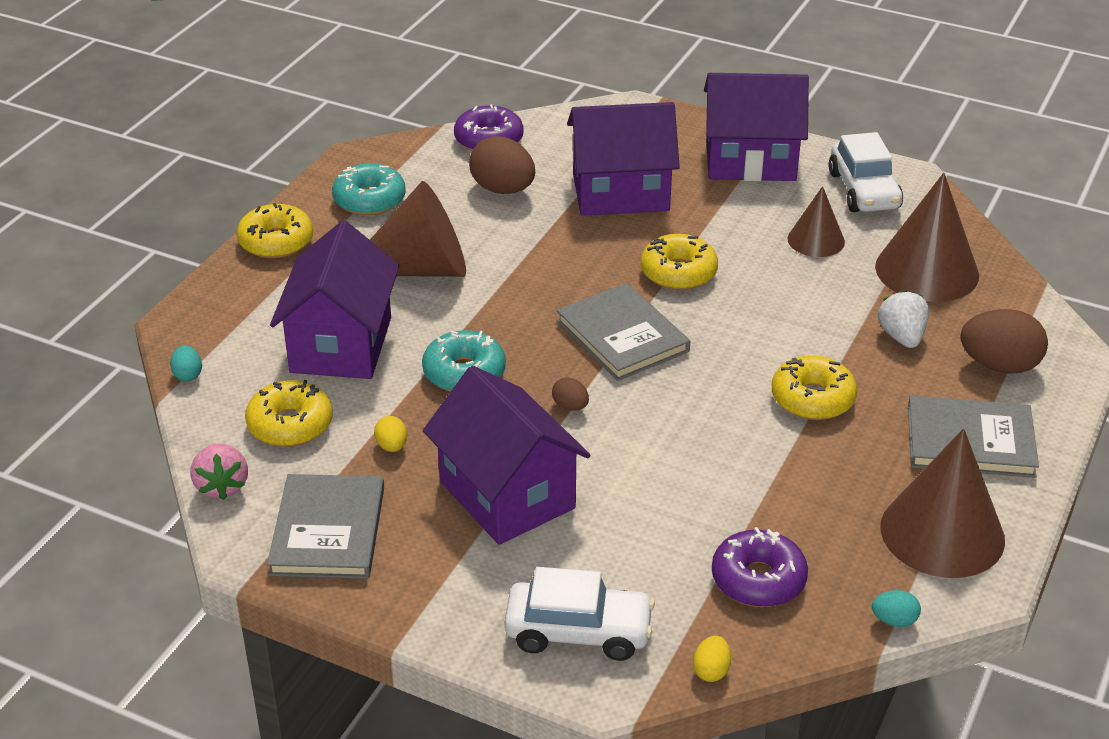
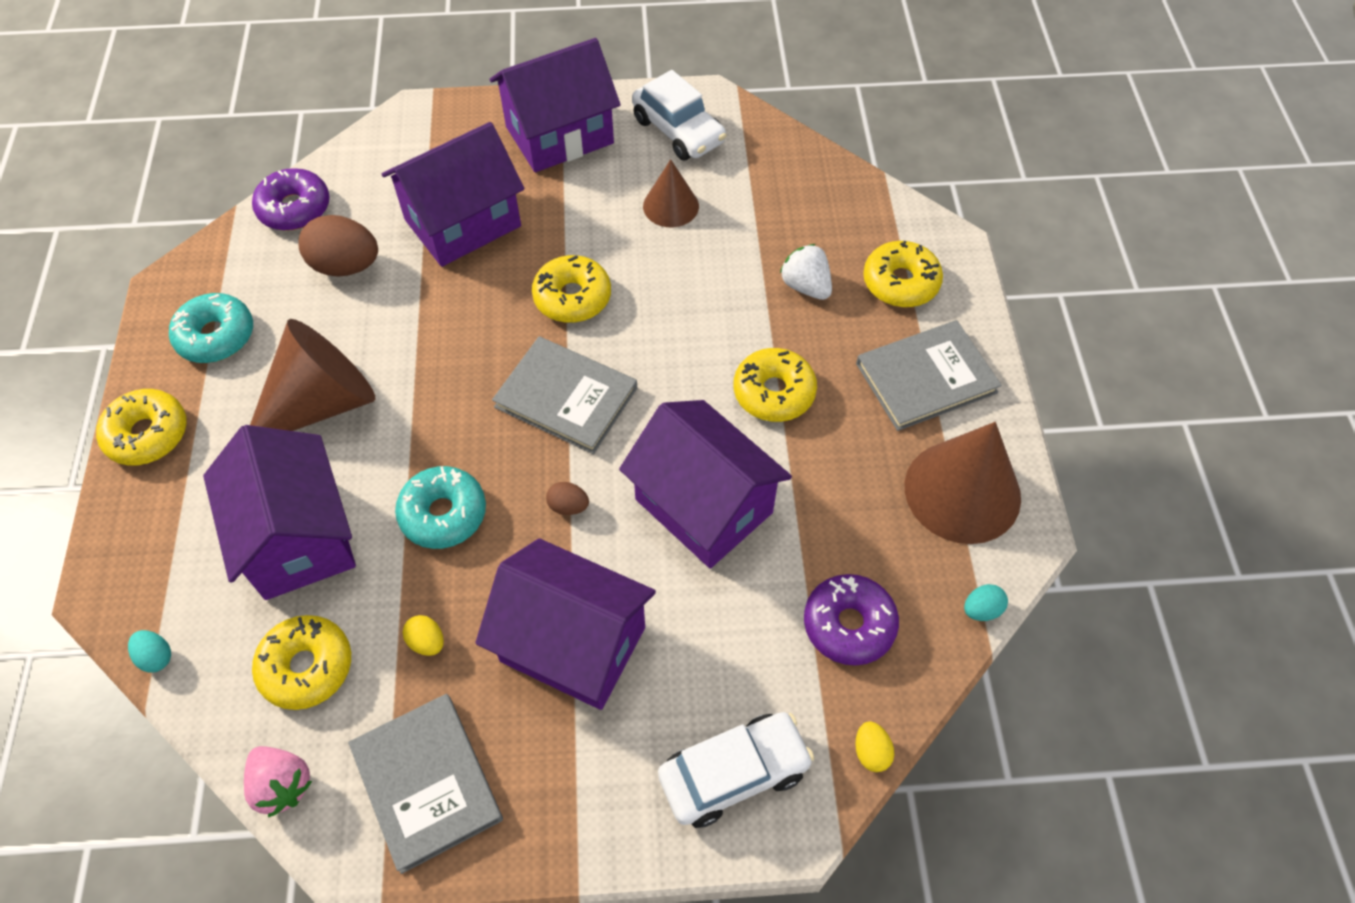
camera: 30 degrees left, 20 degrees up
brown cone [875,173,979,302] -> none
brown egg [960,309,1048,374] -> yellow donut [863,241,943,307]
none -> purple house [619,400,792,569]

